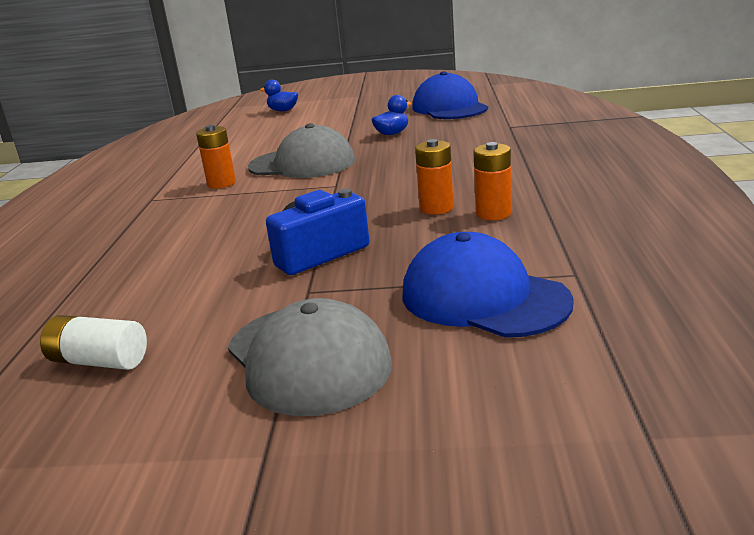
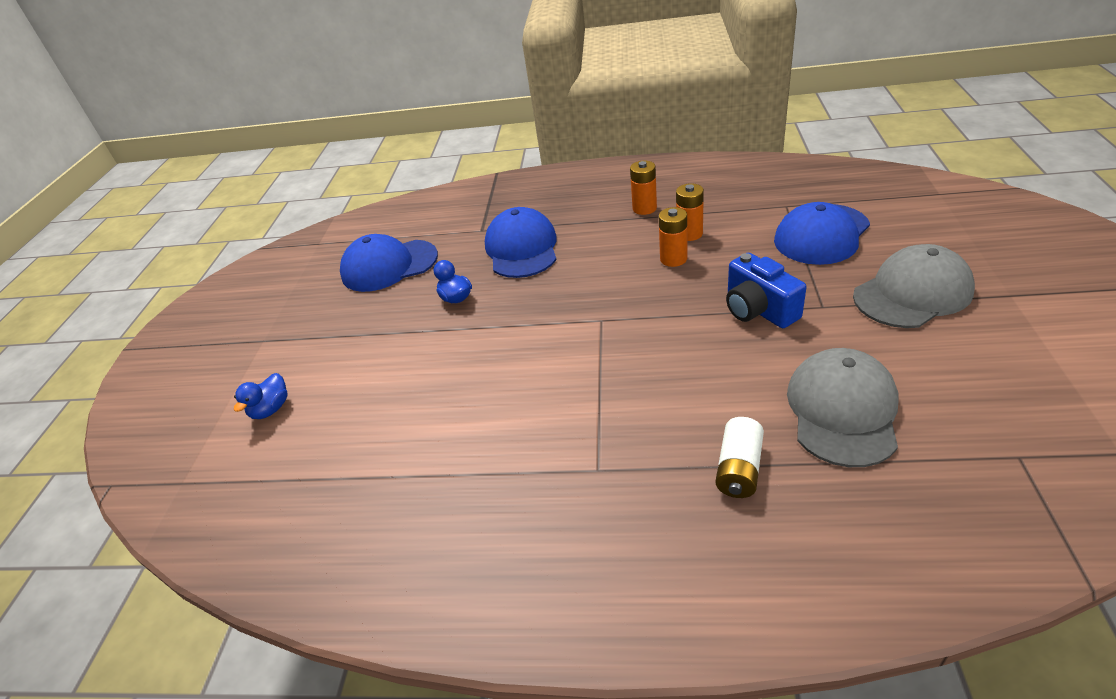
camera: 85 degrees left, 15 degrees up
white battery [40,315,147,370] -> white battery moved to [716,417,764,498]
orange battery [196,125,236,189] -> orange battery moved to [630,161,657,215]
grey cap [248,123,355,178] -> grey cap moved to [787,348,899,467]
none -> blue cap [485,207,557,278]

